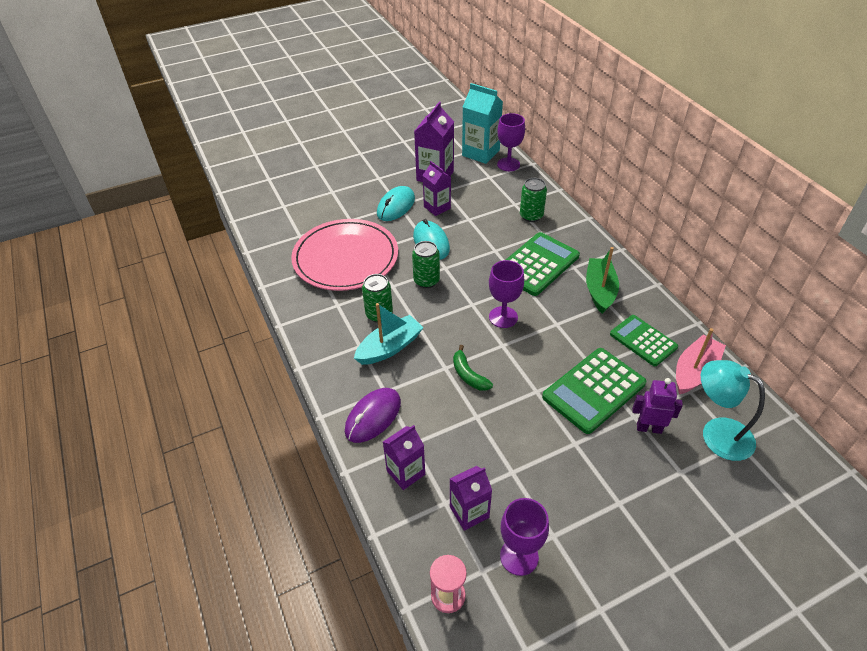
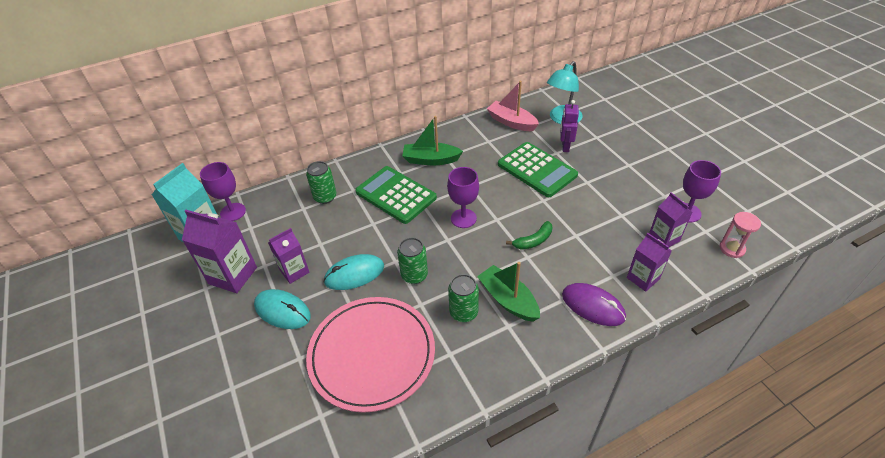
camera: 90 degrees left, 0 degrees up
turquoise boat [354,303,424,365] -> green boat [477,262,540,322]
green calculator [610,315,678,366] -> none

